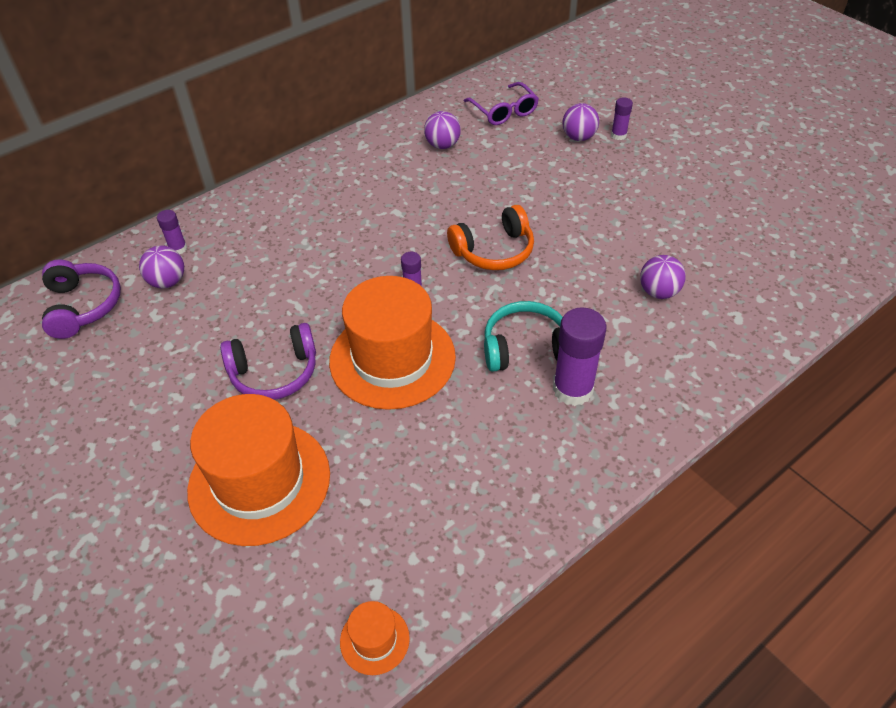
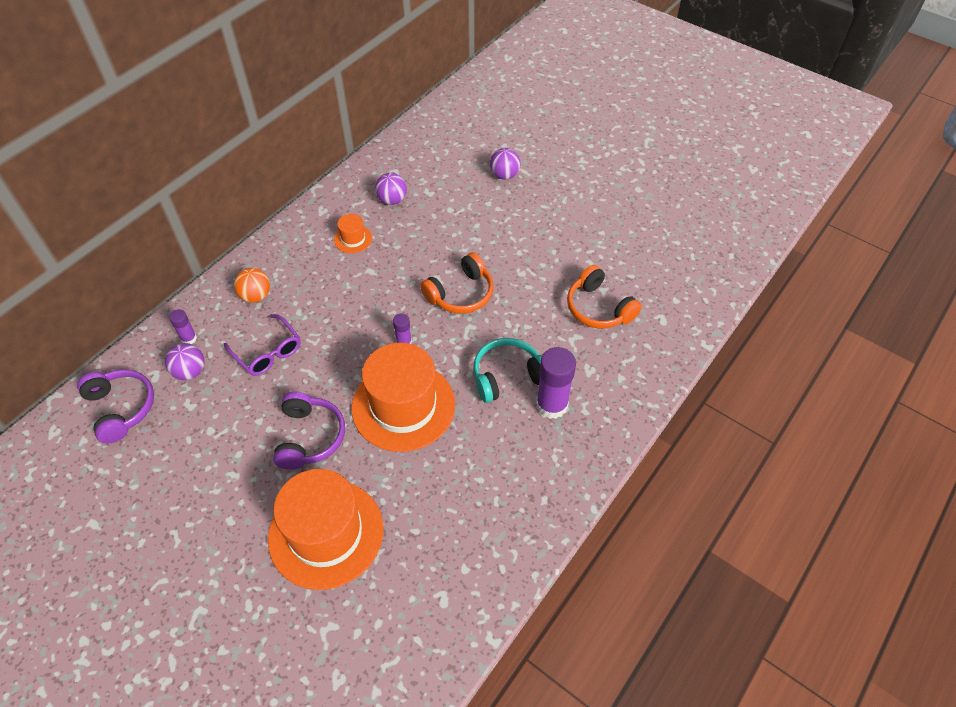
camera: 15 degrees left, 5 degrees up
purple headphones [220,323,316,400] -> purple headphones turned 60 degrees counterclockwise [273,392,345,470]
orange hat [340,601,410,675] -> orange hat moved to [334,214,372,253]
purple glasses [464,82,539,125] -> purple glasses moved to [224,314,301,376]
purple glue stick [611,97,633,140] -> none
purple ball [640,255,686,299] -> orange headphones [567,265,642,328]
none -> orange ball [234,268,270,303]

